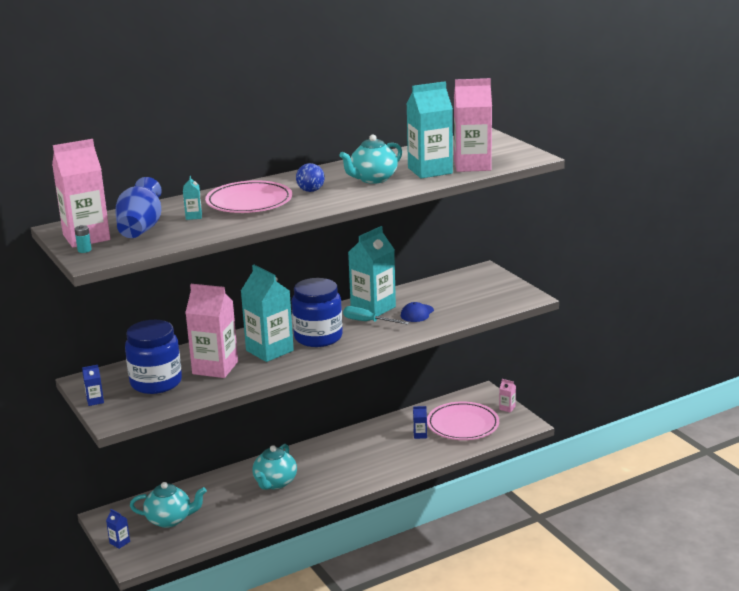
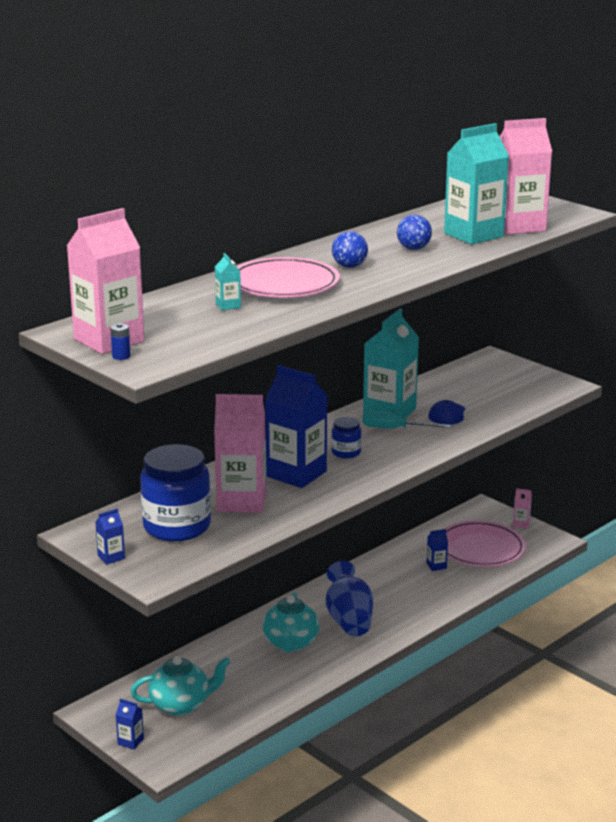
camera: 15 degrees left, 0 degrees up
turquoise battery [75,225,92,253] -> blue battery [110,323,130,360]
blue vase [115,177,162,238] -> blue vase moved to [326,561,373,637]
turquoise carton [241,265,294,362] -> blue carton [265,365,327,488]
blue jar [292,278,343,347] -> blue jar [331,417,362,459], size x0.48
turquoise teapot [339,134,402,184] -> blue ball [397,215,432,250]

